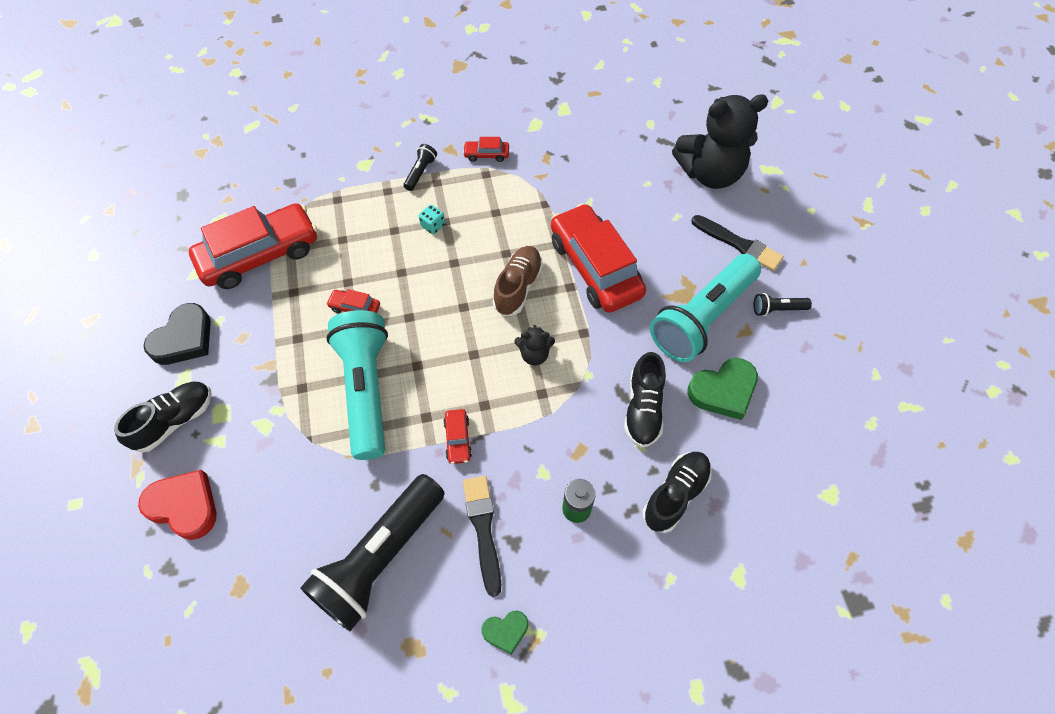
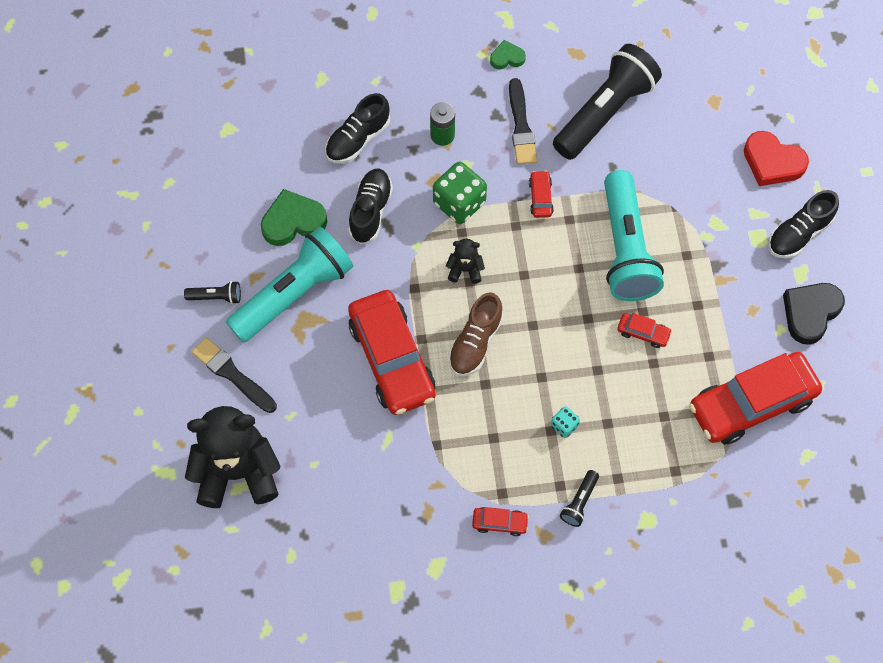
camera: 175 degrees left, 5 degrees up
none -> green dice [433,162,487,224]

